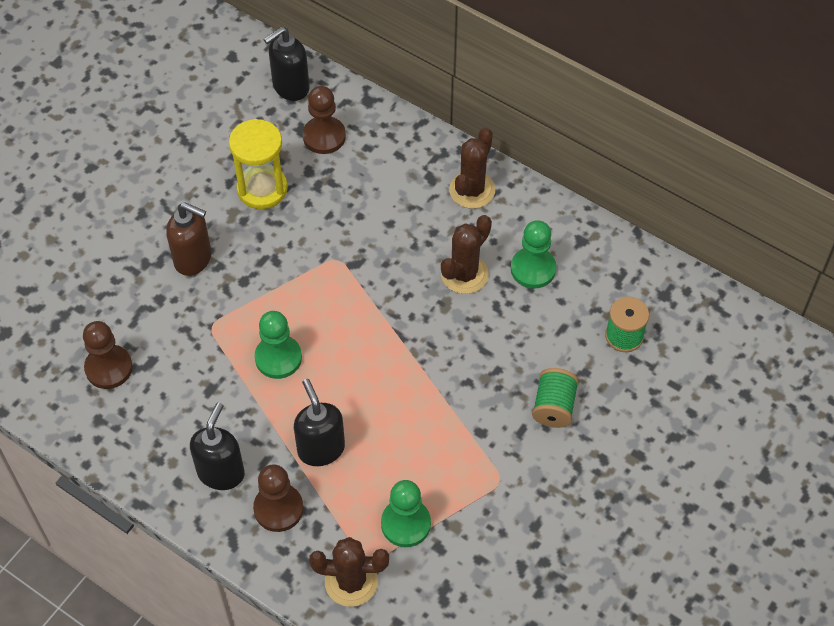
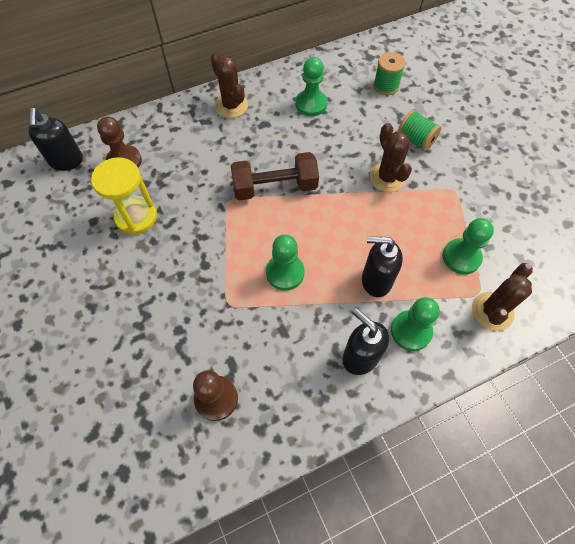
camera: 60 degrees left, 5 degrees up
brown soap dispenser [166,202,211,276] -> none
brown pawn [253,464,304,532] -> green pawn [391,297,440,351]
brown cactus [441,215,492,294] -> brown cactus moved to [370,123,412,192]
none -> brown dumbbell [231,152,319,200]

